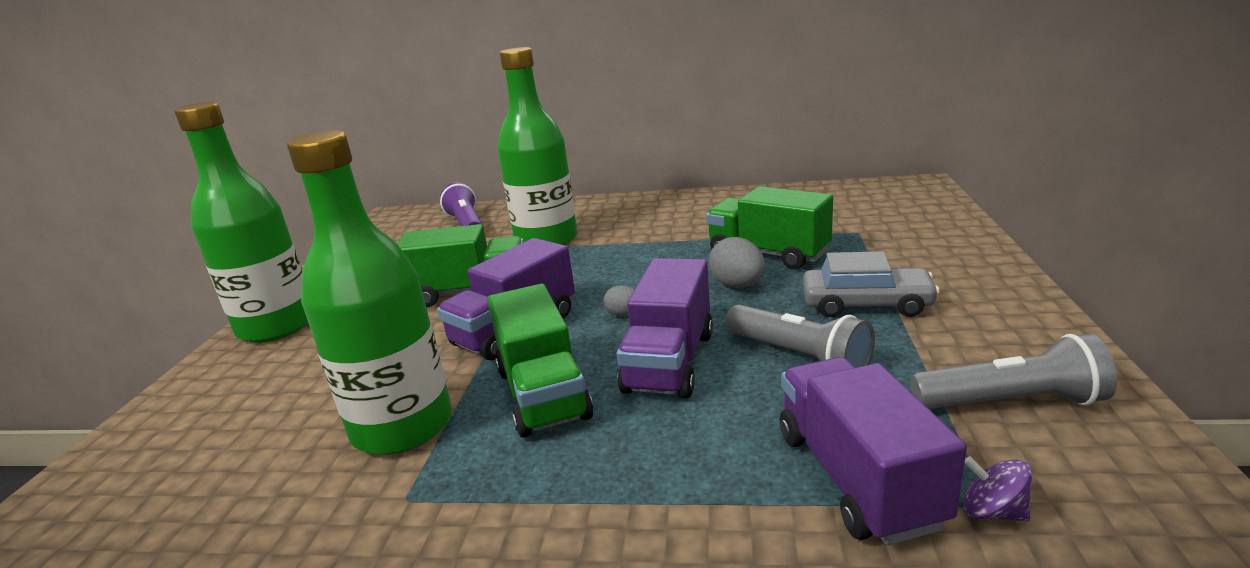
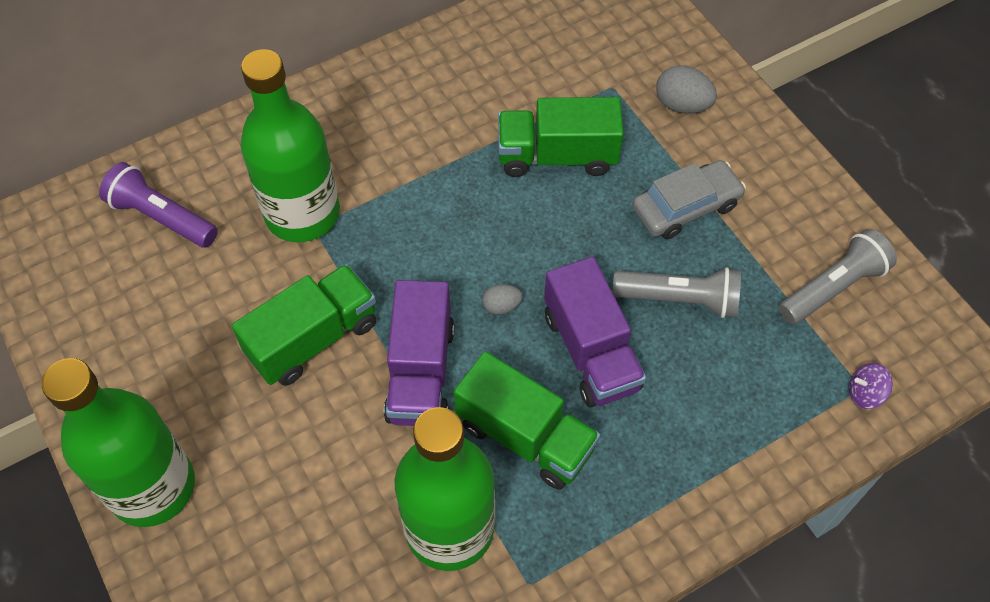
camera: 40 degrees left, 35 degrees up
grey egg [709,237,765,288] -> grey egg moved to [656,65,717,114]
purple truck [780,357,967,545] -> none

